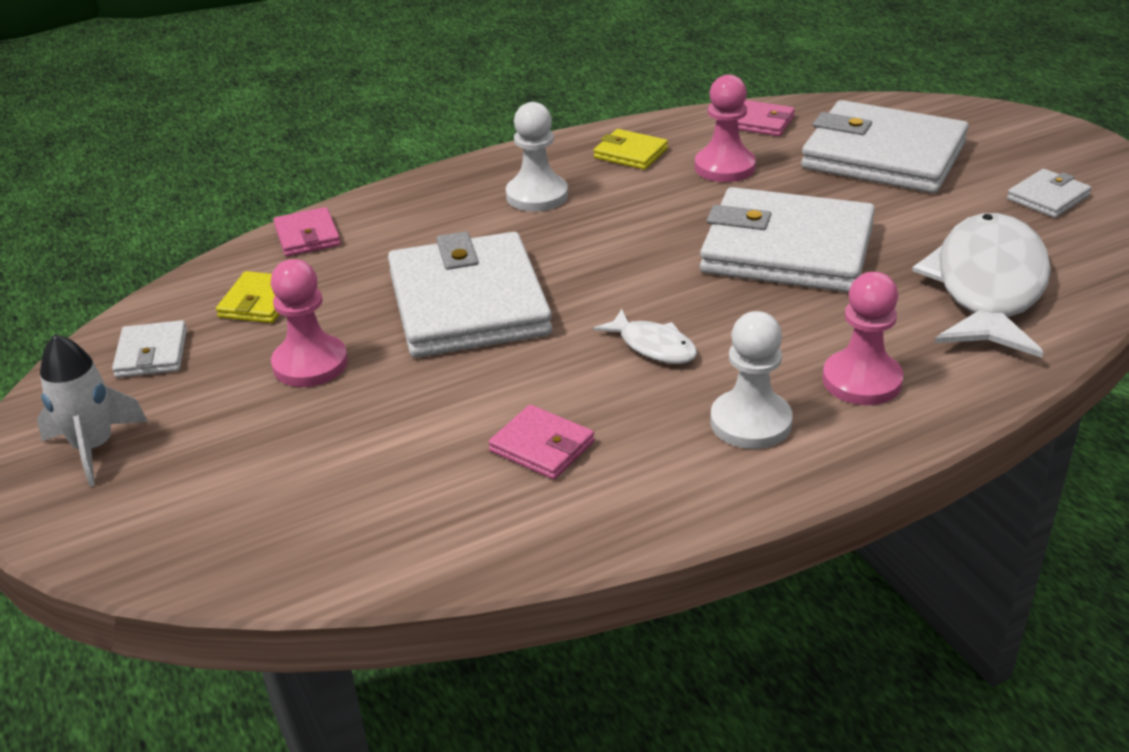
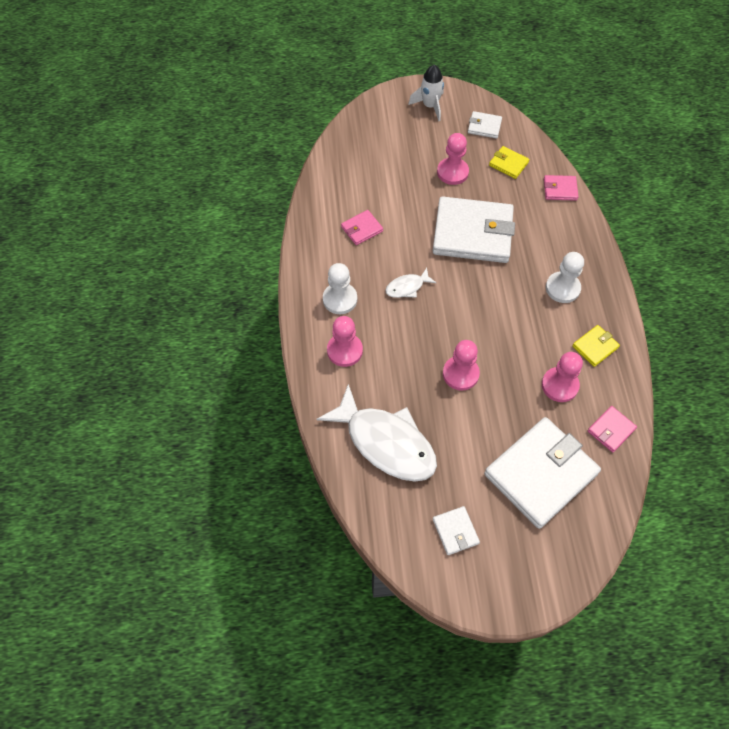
camera: 110 degrees right, 25 degrees up
white wallet [700,187,875,292] -> pink pawn [443,340,480,390]

